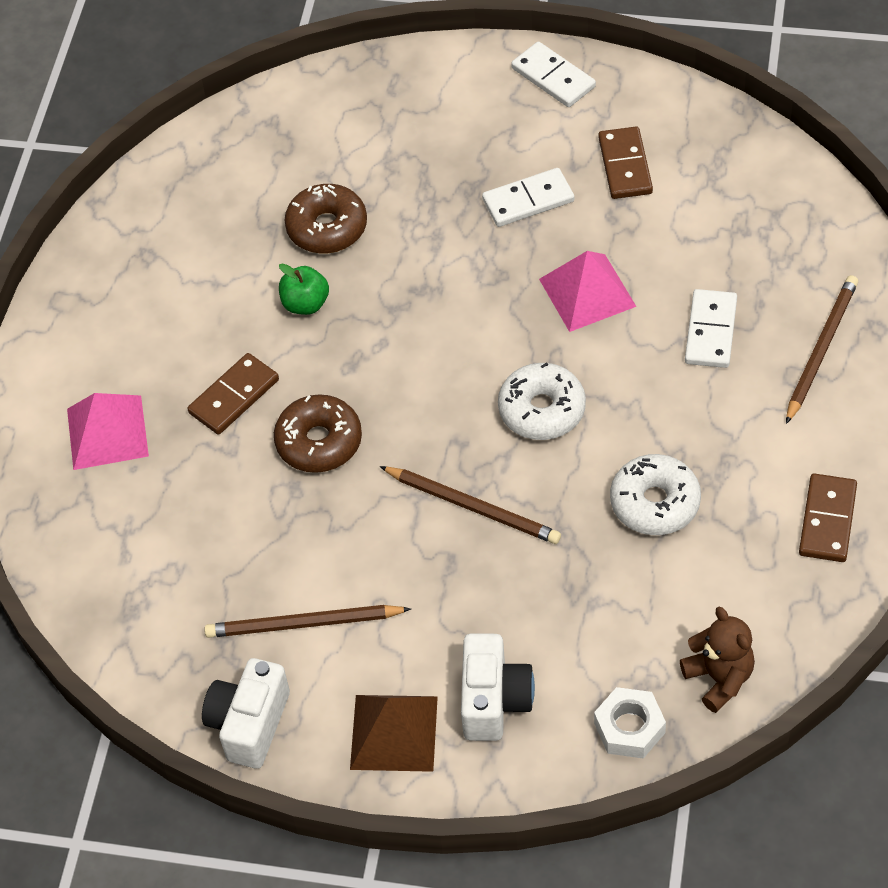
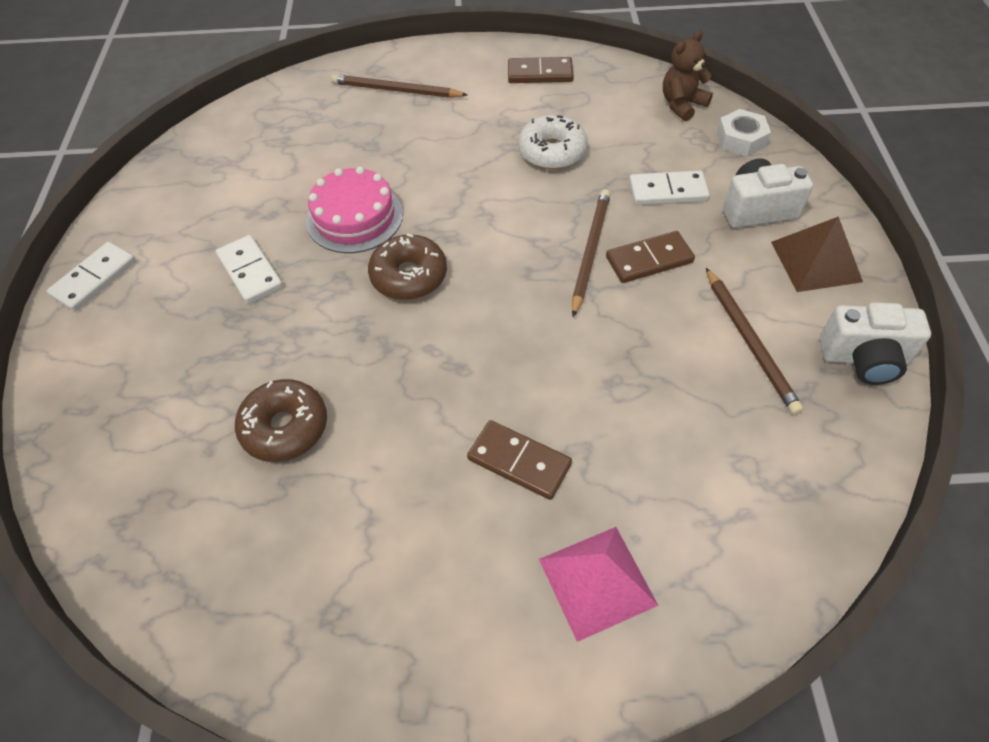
camera: 105 degrees left, 0 degrees up
brown donut [274,394,362,473] -> brown donut moved to [368,234,447,300]
green apple [279,263,329,315] -> none
white donut [498,362,586,440] -> none
pink pyramid [539,251,637,332] -> pink cake [306,166,403,253]
brown domino [598,127,653,199] -> brown domino moved to [606,231,695,283]
white domino [685,289,737,368] -> white domino moved to [629,170,710,205]

